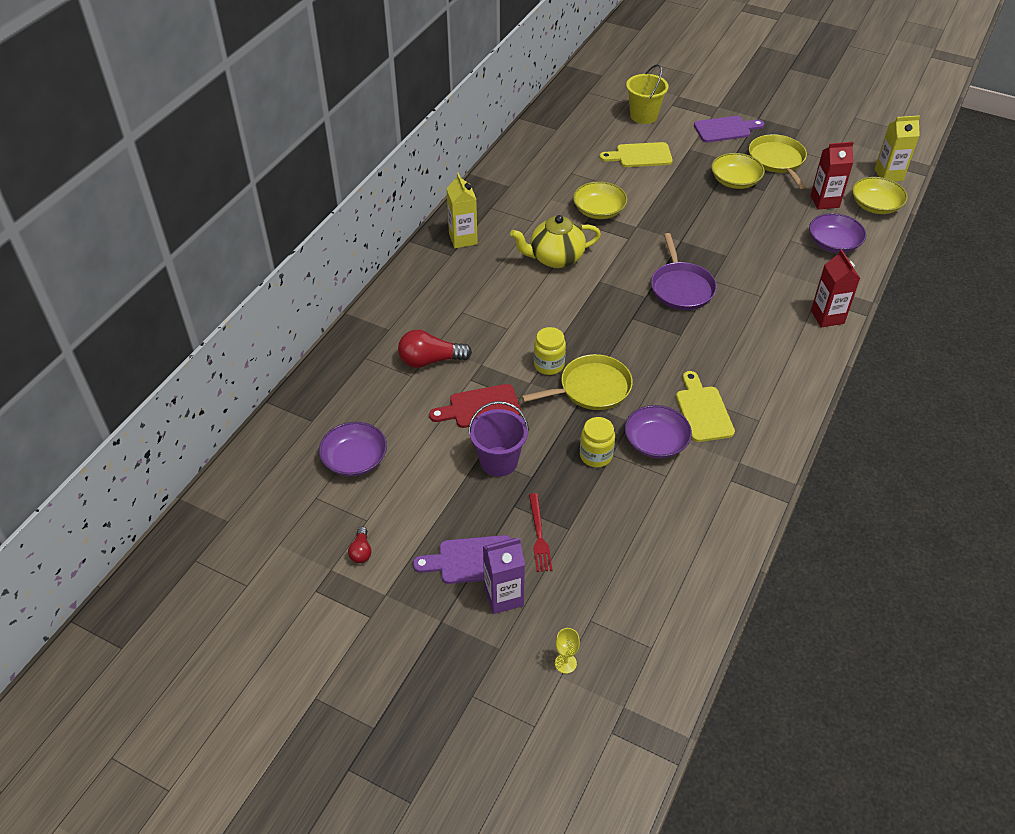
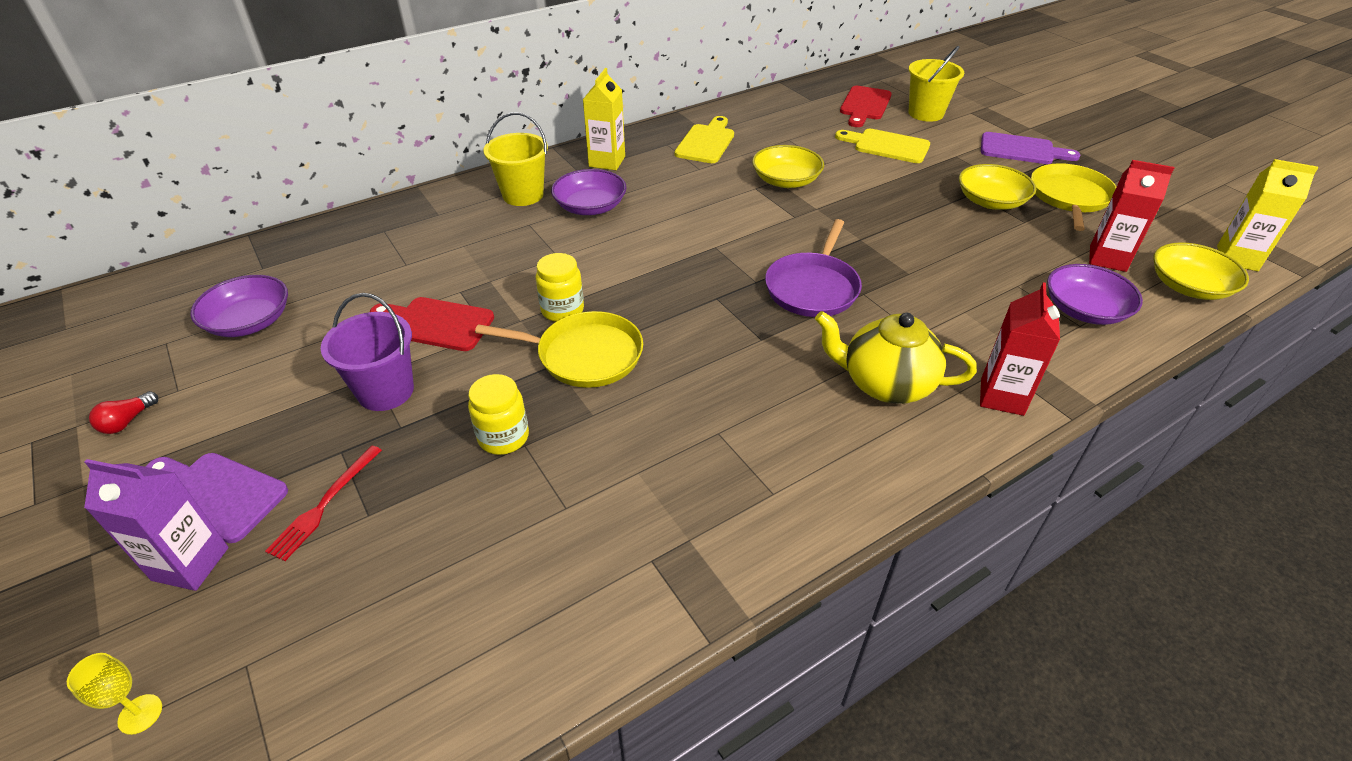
camera: 30 degrees right, 5 degrees down
red light bulb [398,330,472,368] -> none
yellow teapot [510,215,601,268] -> yellow teapot moved to [815,311,977,404]
purple bowl [625,405,692,458] -> purple bowl moved to [551,169,627,215]
yellow cutting board [676,371,735,442] -> yellow cutting board moved to [675,116,734,163]
none -> yellow bucket [483,112,548,206]
none -> red cutting board [840,86,892,127]

